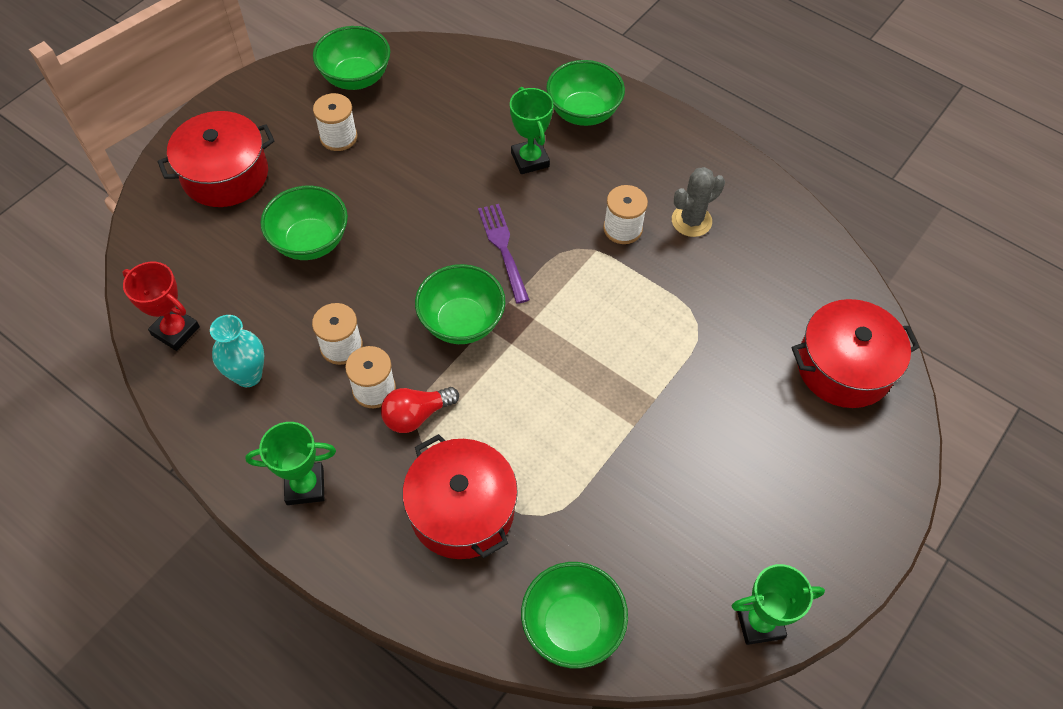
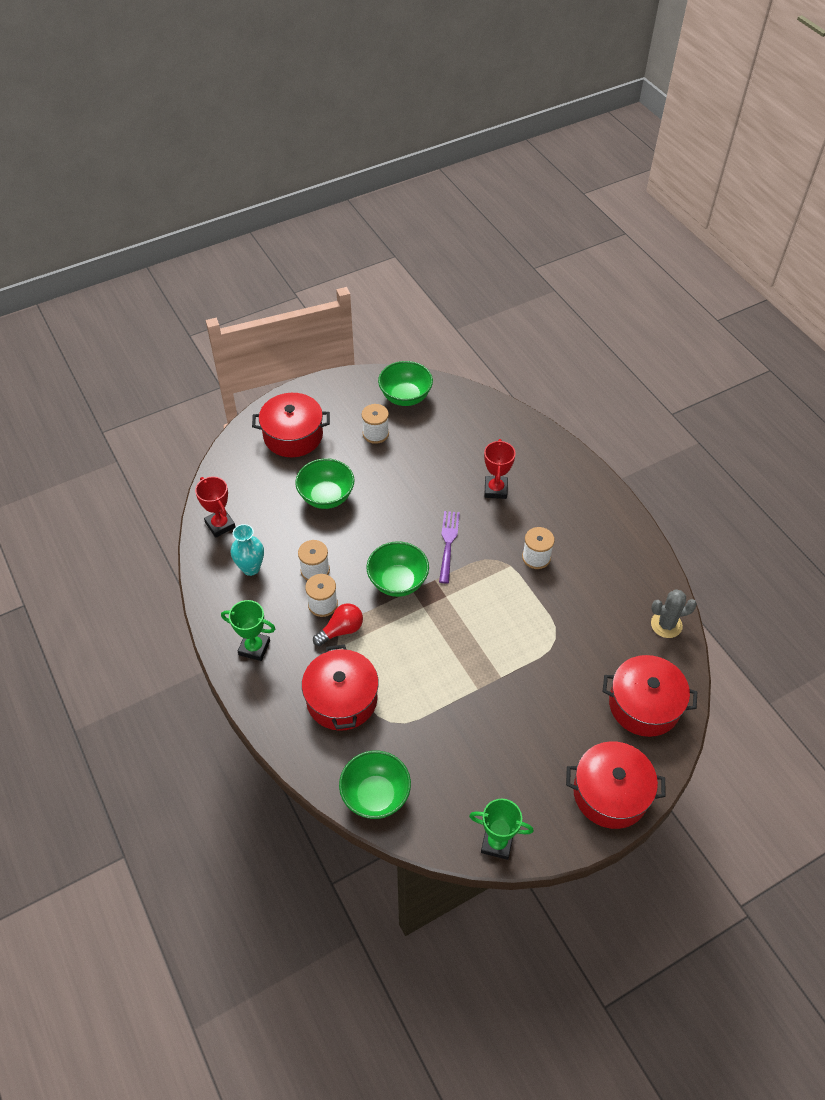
camera: 25 degrees right, 5 degrees down
red light bulb [381,387,459,433] -> red light bulb turned 150 degrees clockwise [313,603,363,646]
green trophy [510,87,553,174] -> red trophy [484,439,516,499]
green bowl [546,60,625,126] -> none
grey cactus [672,167,725,237] -> grey cactus moved to [651,589,697,638]
none -> red pot [566,741,666,829]

